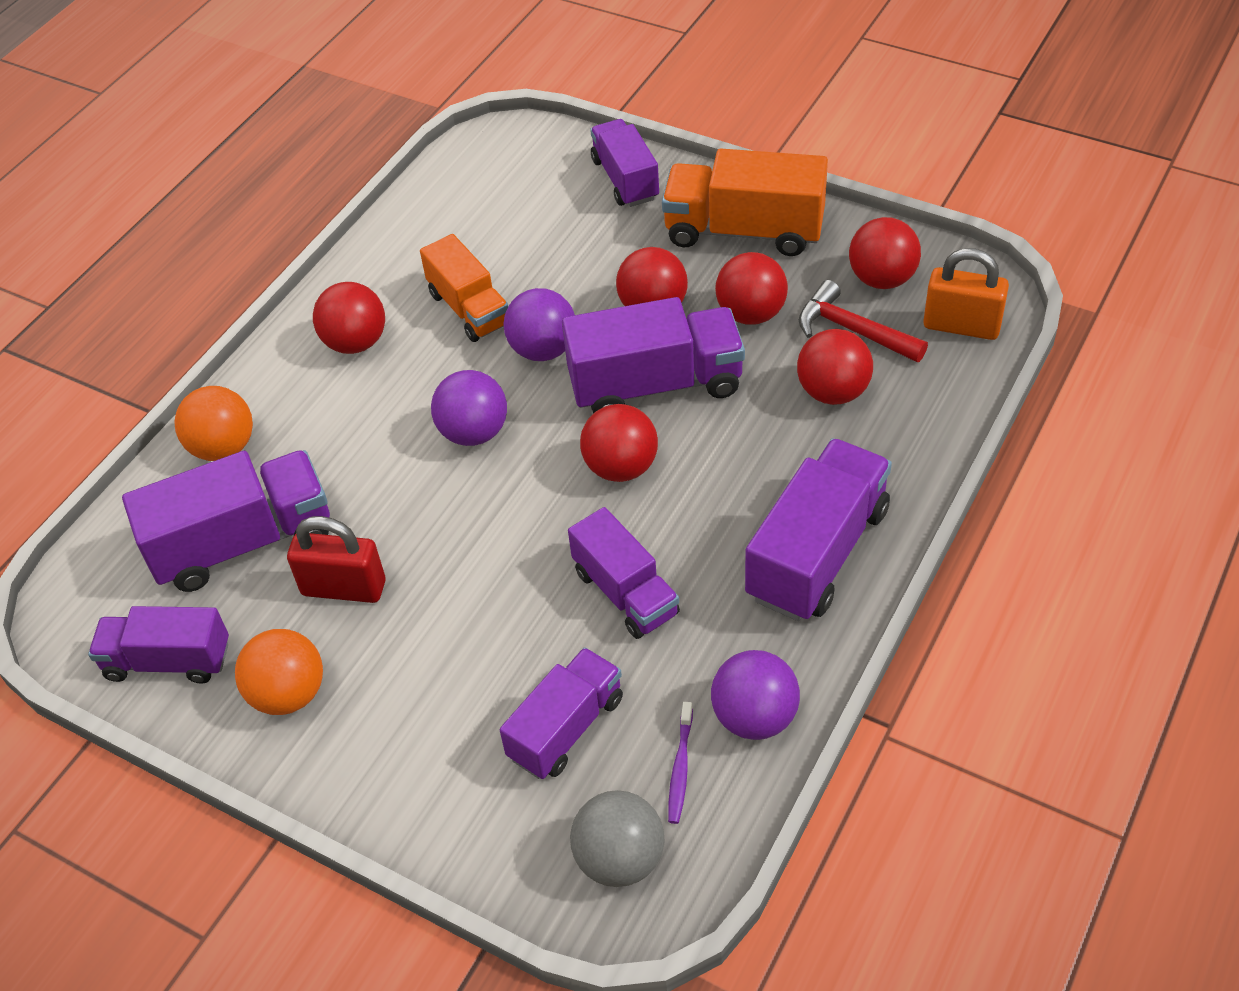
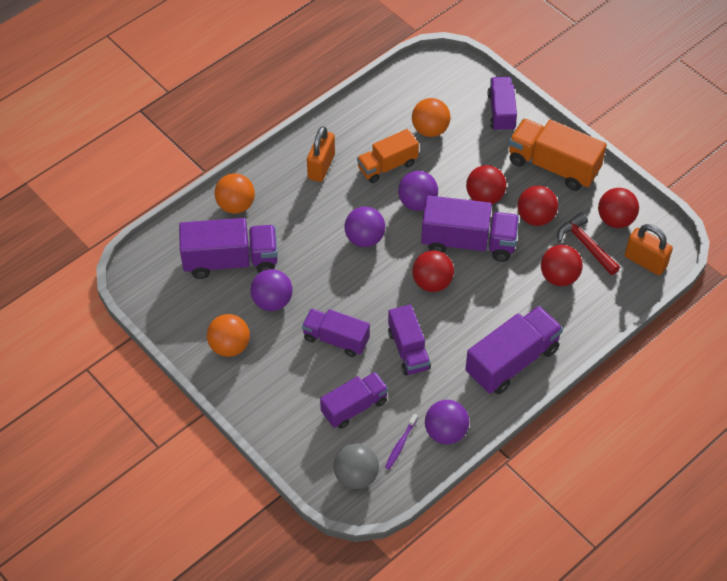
camera: 15 degrees right, 5 degrees up
purple truck [88,606,229,684] -> purple truck moved to [302,309,370,357]
red padlock [287,516,386,603] -> purple ball [250,269,293,311]
red ball [313,282,385,354] -> orange padlock [307,126,335,182]
orange truck [420,234,509,342] -> orange truck turned 75 degrees clockwise [357,129,419,183]
none -> orange ball [412,98,450,137]

